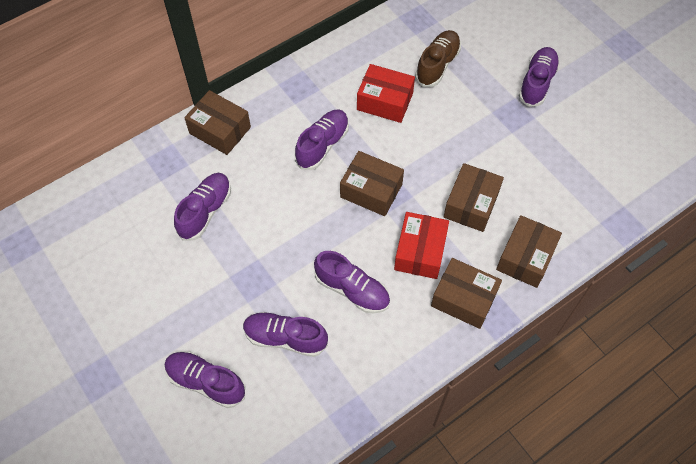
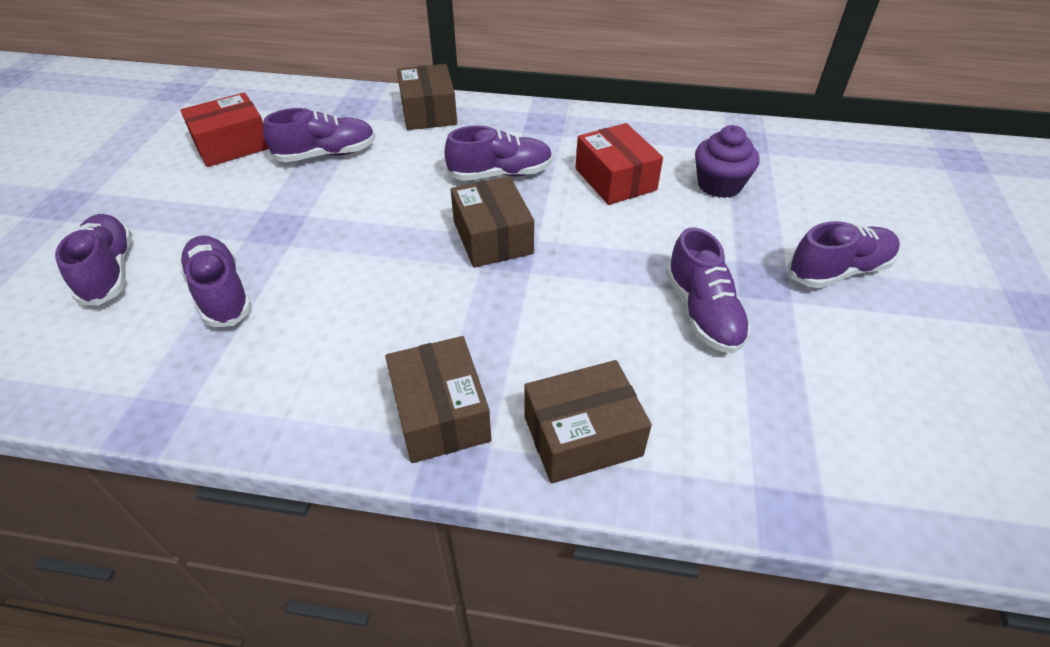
camera: 45 degrees right, 15 degrees down
purple shoe [314,251,390,313] -> purple shoe moved to [666,228,751,353]
red box [394,212,449,279] -> red box moved to [180,92,269,167]
brown shoe [415,30,461,87] -> purple cupcake [695,125,759,198]
brown box [443,163,504,232] -> none

